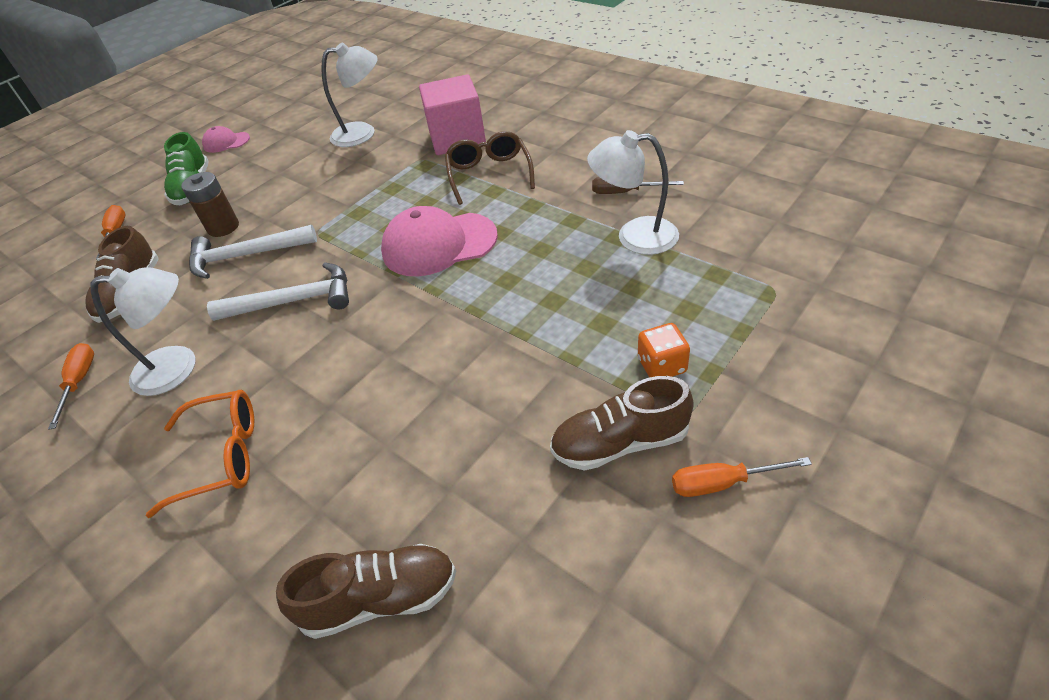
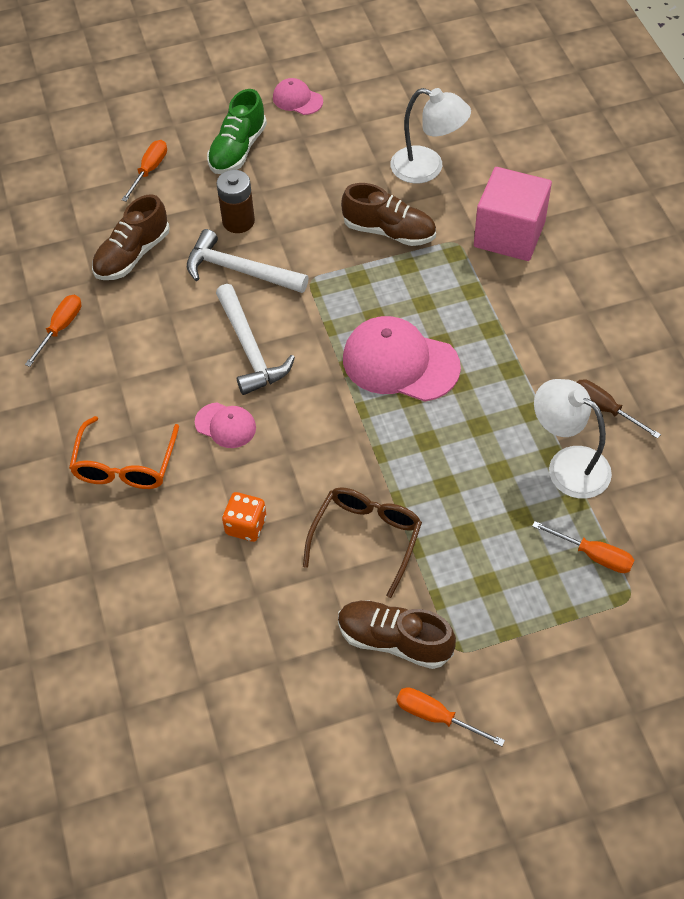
camera: 30 degrees right, 10 degrees up
white lamp [91,267,195,396] -> none
orange glasses [146,390,254,518] -> orange glasses turned 75 degrees clockwise [69,416,179,489]
white hammer [207,262,349,321] -> white hammer turned 45 degrees clockwise [216,284,295,395]
brown shoe [276,544,456,639] -> brown shoe moved to [341,183,436,246]
brown glasses [445,131,535,205] -> brown glasses moved to [303,487,422,598]
orange dice [638,323,690,378] -> orange dice moved to [222,492,267,542]
none -> pink cap [195,402,256,448]
none -> orange screwdriver [532,521,634,573]

